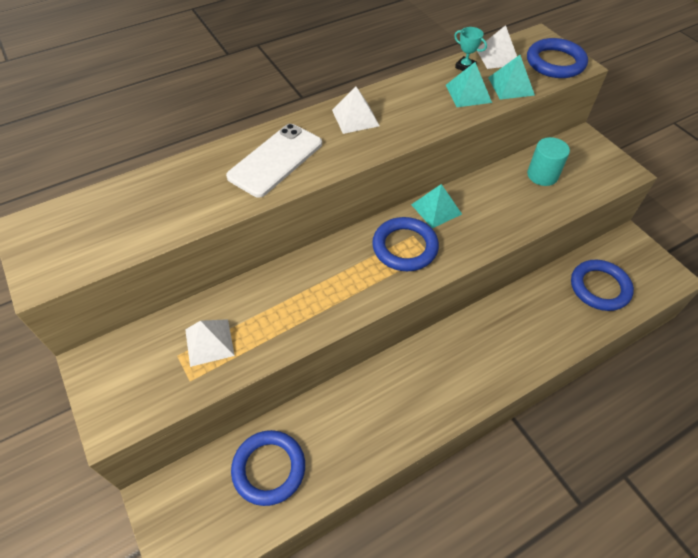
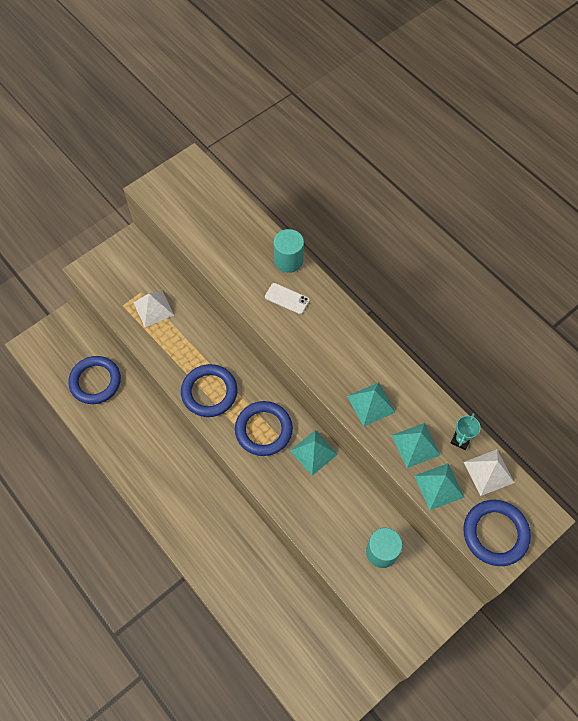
camera: 80 degrees right, 10 degrees up
white phone [226,124,322,198] -> white phone [265,283,310,314], size x0.51
white pyramid [332,86,380,134] -> none
blue ring [571,260,634,311] -> blue ring moved to [181,364,237,417]
none -> turquoise cylinder [274,229,304,273]
none -> turquoise pyramid [347,382,396,427]

